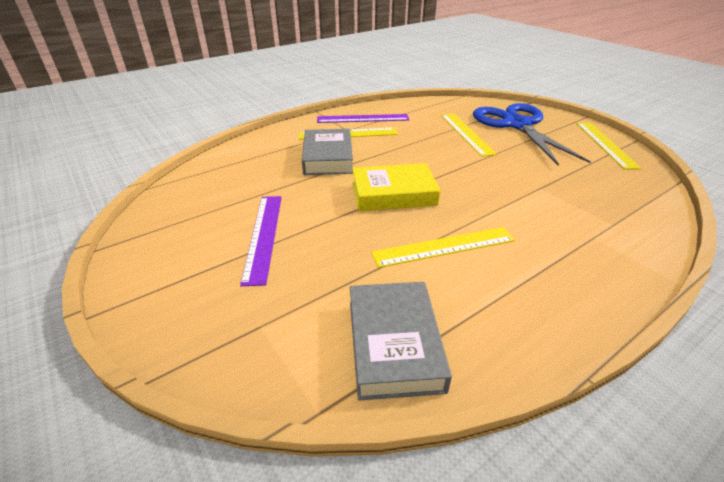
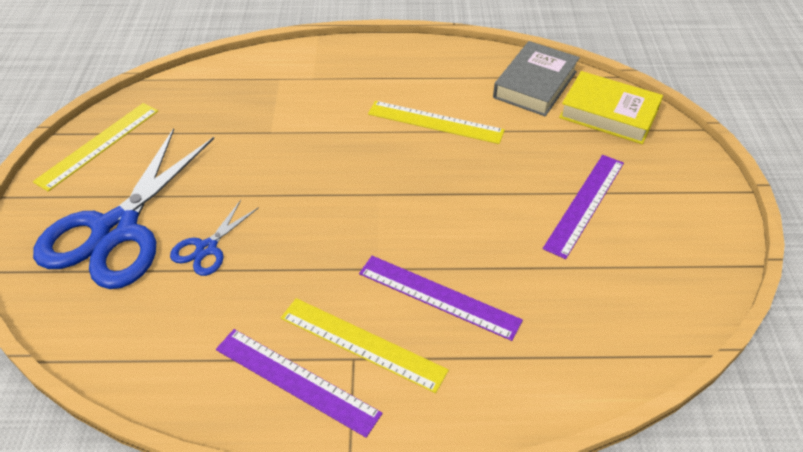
camera: 145 degrees left, 10 degrees up
grey book [302,129,353,175] -> purple ruler [359,256,523,341]
yellow book [352,163,440,211] -> yellow book moved to [559,71,663,144]
yellow ruler [441,114,497,157] -> blue scissors [170,200,259,276]

